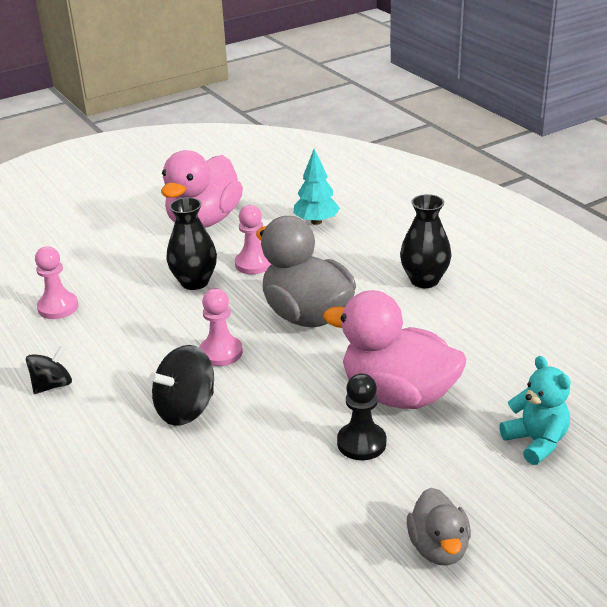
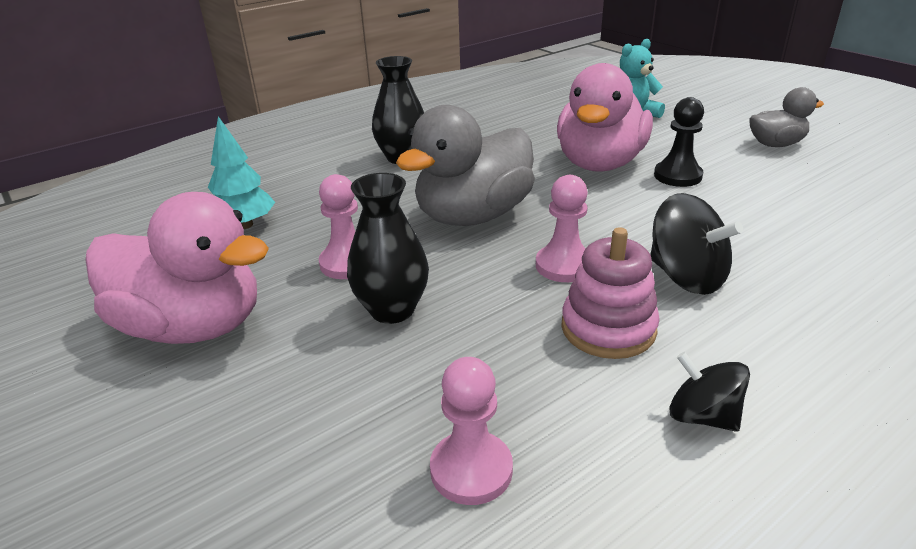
camera: 95 degrees left, 0 degrees up
none -> pink stacking toy [561,227,660,359]

